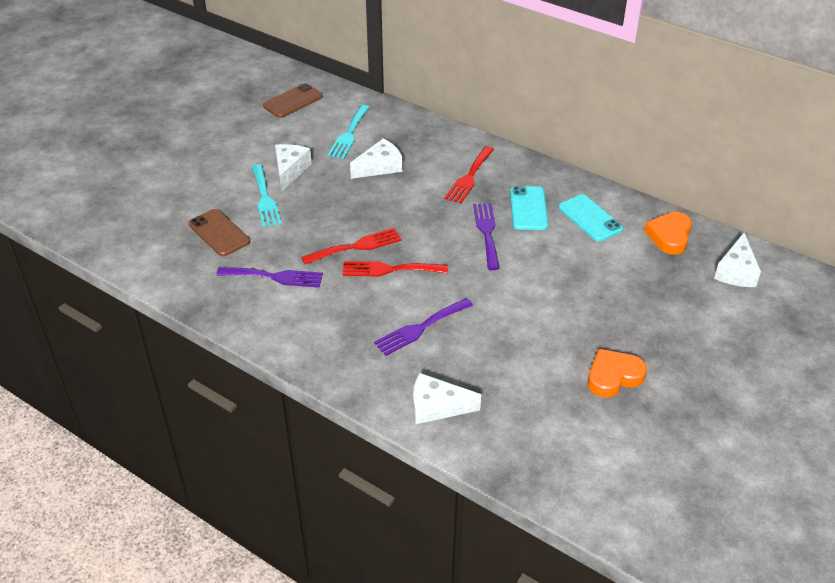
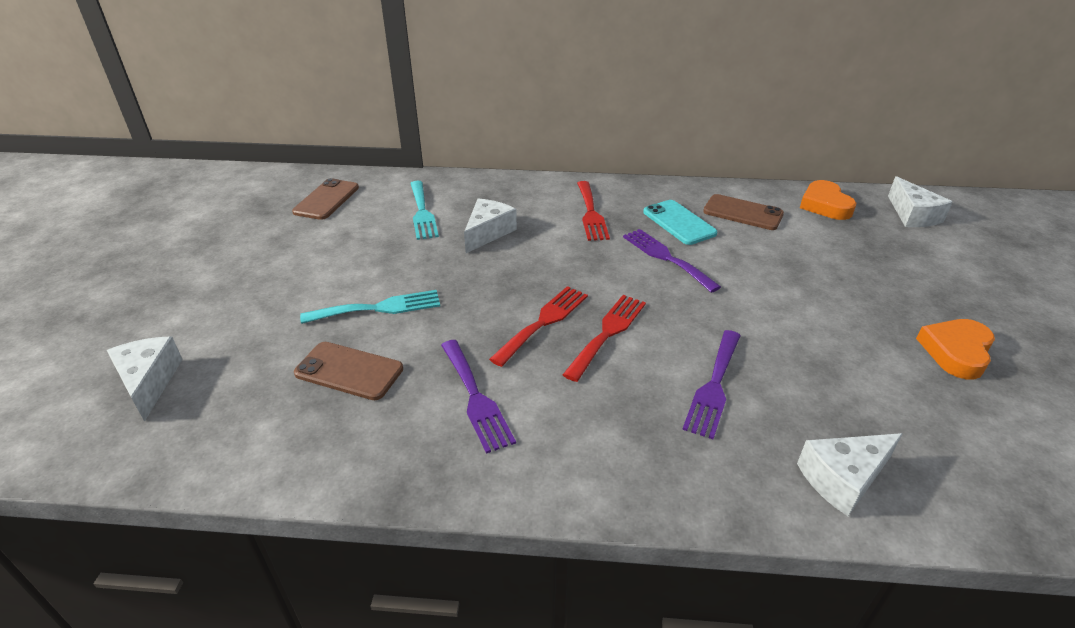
camera: 30 degrees left, 5 degrees down
purple fork [216,267,323,288] -> purple fork turned 90 degrees clockwise [441,340,516,454]
turquoise fork [252,164,281,227] -> turquoise fork turned 60 degrees counterclockwise [300,290,440,324]
white cheese [275,144,312,192] -> white cheese moved to [107,337,183,422]
red fork [343,261,448,276] -> red fork turned 150 degrees clockwise [563,295,646,382]
turquoise phone [559,194,623,241] -> brown phone [703,194,784,230]

